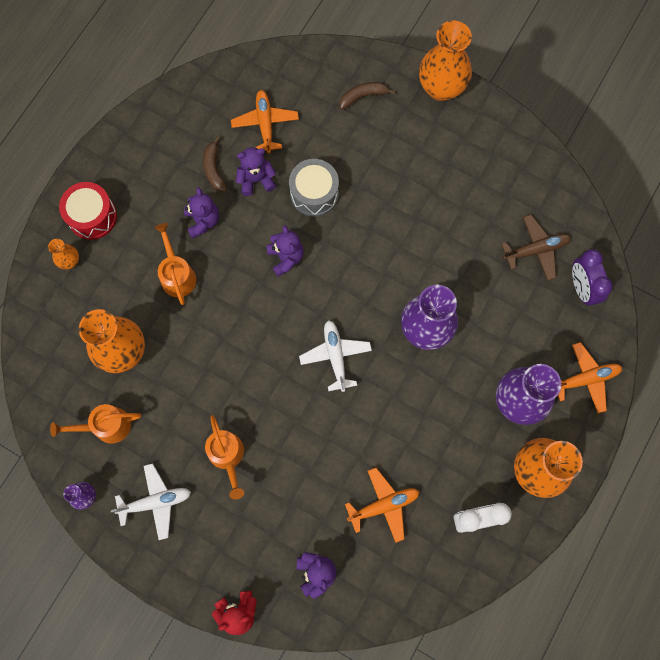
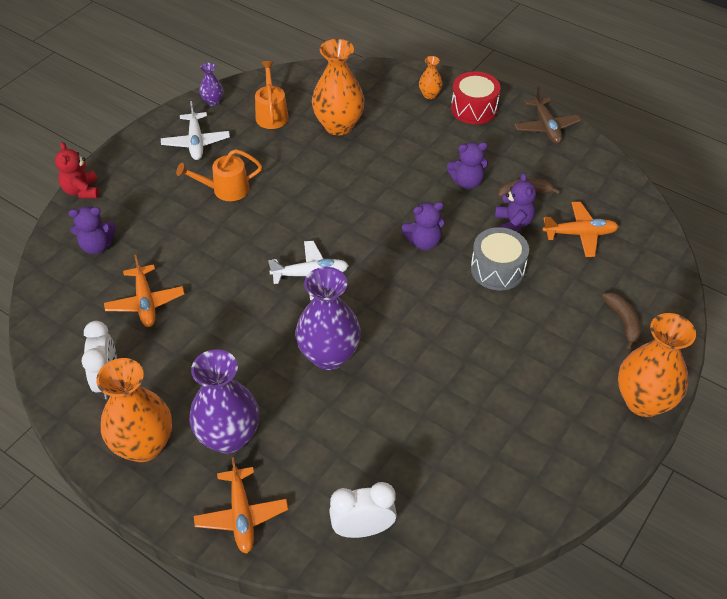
camera: 95 degrees right, 25 degrees down
orange watering can [155,223,196,305] -> none
brown plane [501,215,571,281] -> brown plane moved to [514,87,581,144]
purple clock [572,249,613,306] -> white clock [329,482,397,538]

